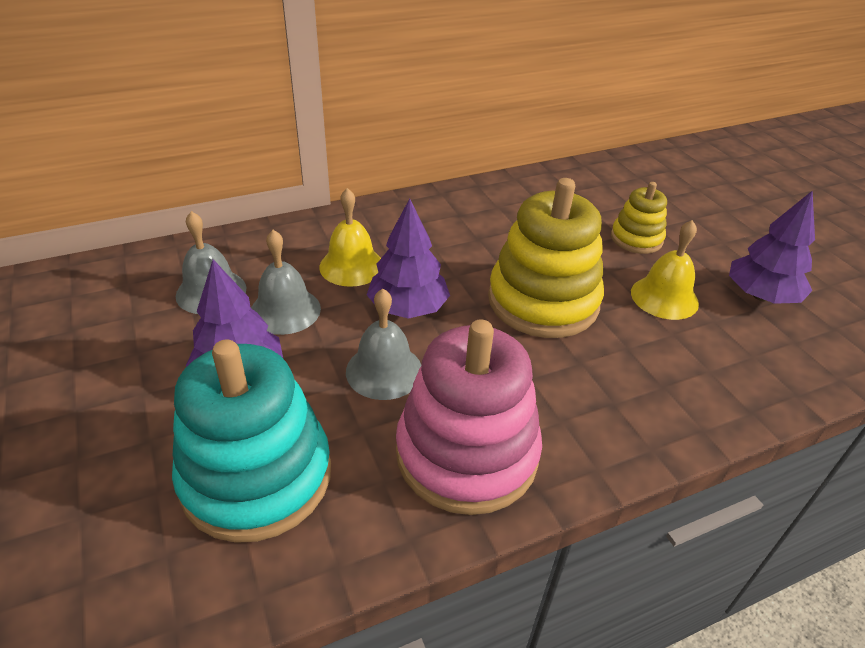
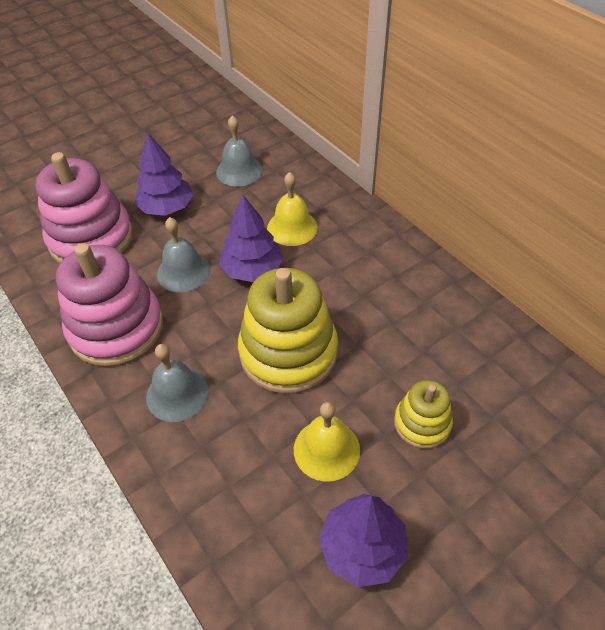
camera: 80 degrees right, 10 degrees up
turquoise stacking toy [172,339,331,543] -> pink stacking toy [35,152,133,264]
grey bell [251,230,321,335] -> grey bell moved to [146,344,209,422]

